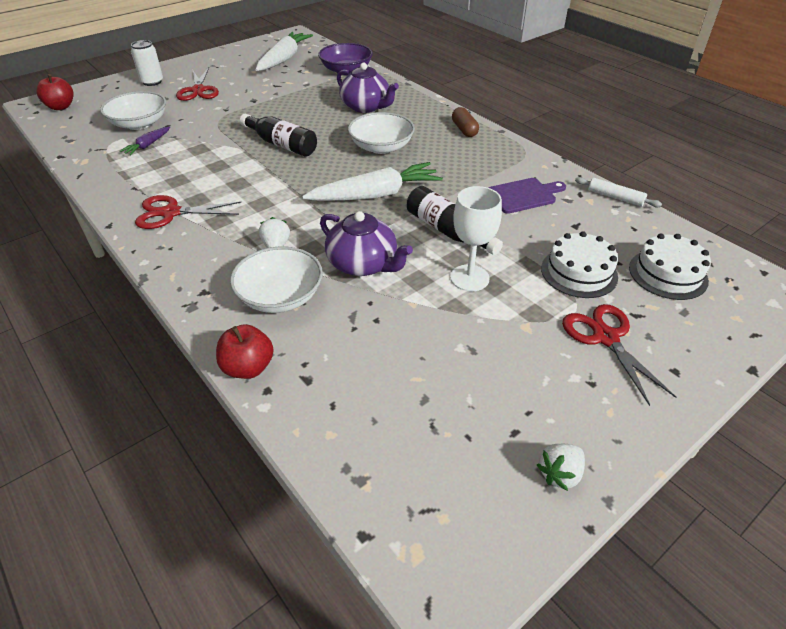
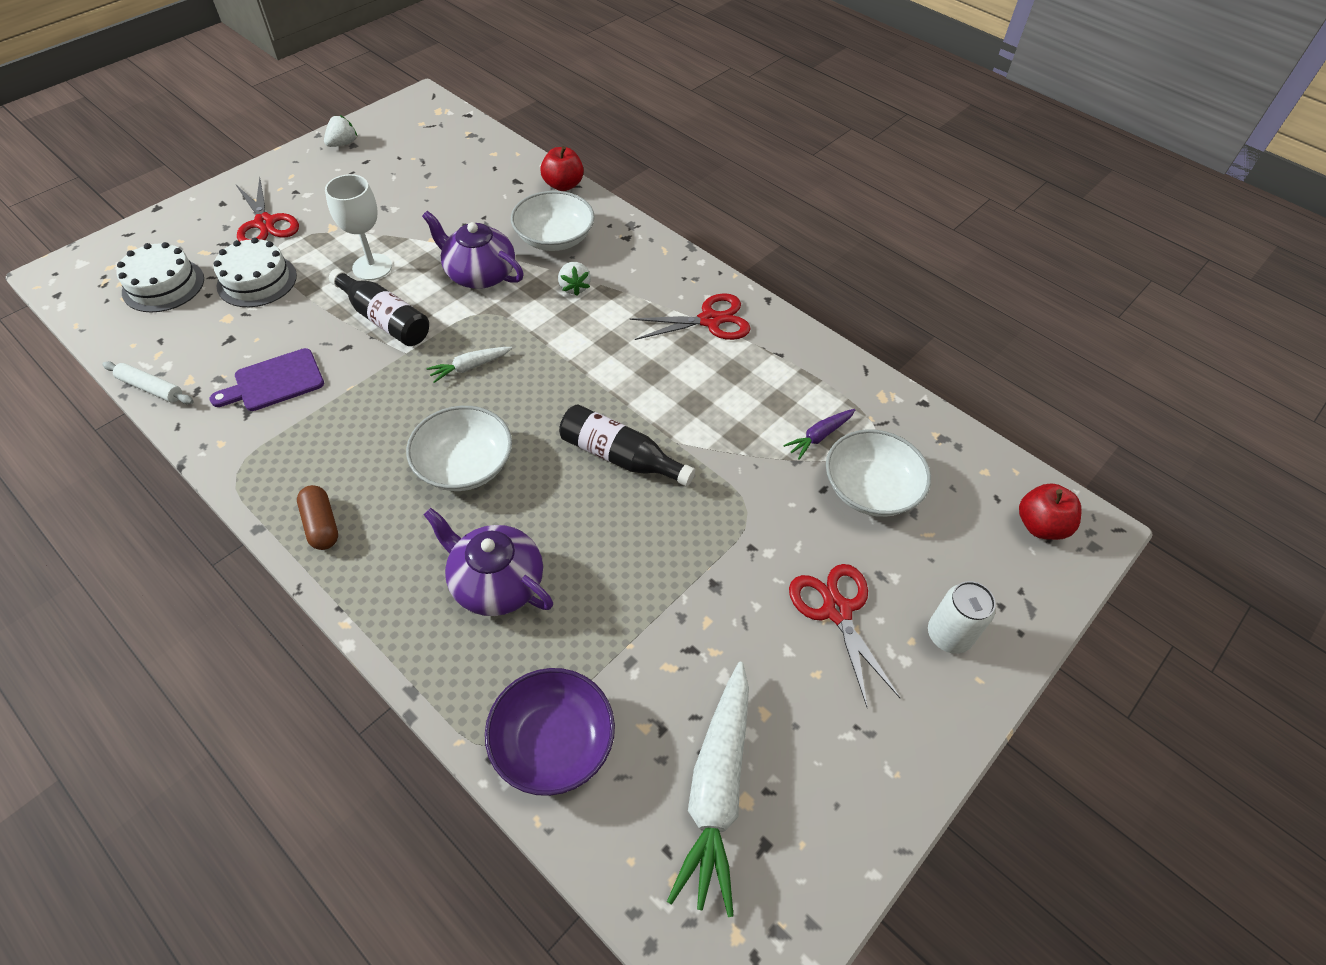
camera: 170 degrees right, 10 degrees up
purple carrot [120,127,170,155] -> purple carrot turned 150 degrees counterclockwise [783,409,855,460]
white carrot [302,162,443,201] -> white carrot [427,347,512,383], size x0.48

